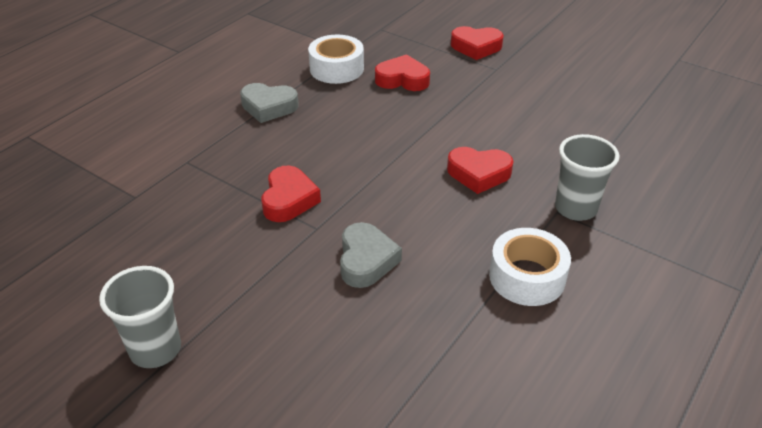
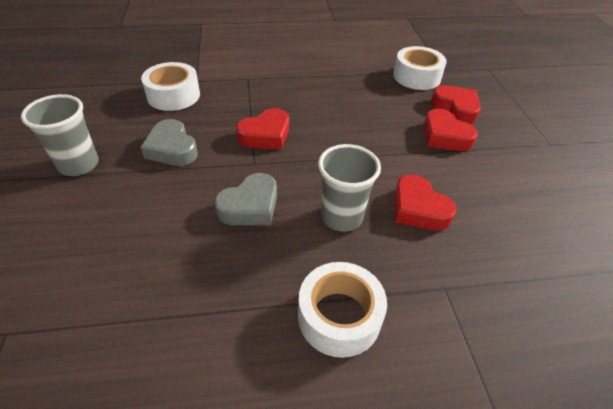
camera: 45 degrees right, 5 degrees up
grey heart [240,83,299,123] -> grey heart moved to [141,119,198,166]
red heart [451,26,504,60] -> red heart moved to [423,109,478,151]
grey cup [555,134,619,221] -> grey cup moved to [318,144,381,232]
none -> white tape [141,62,200,111]

